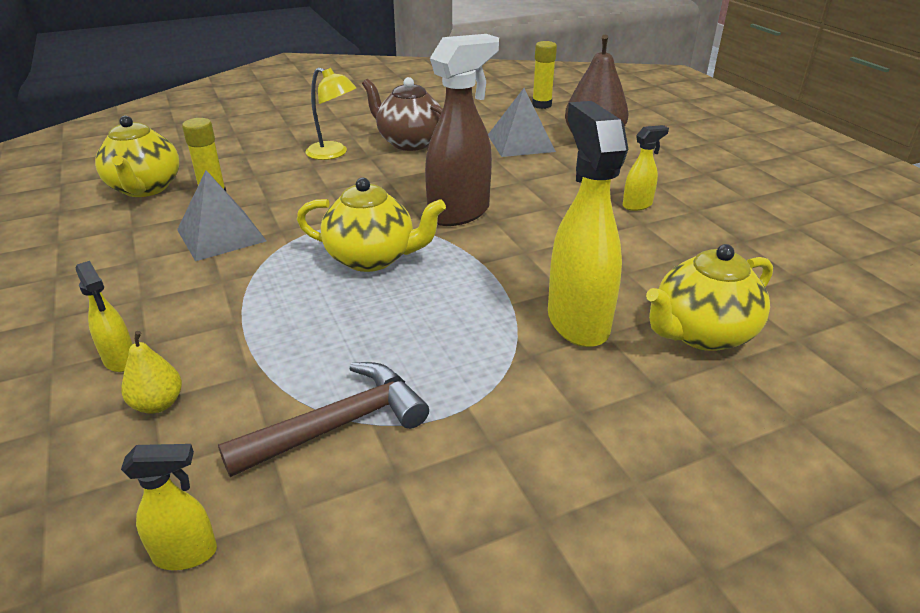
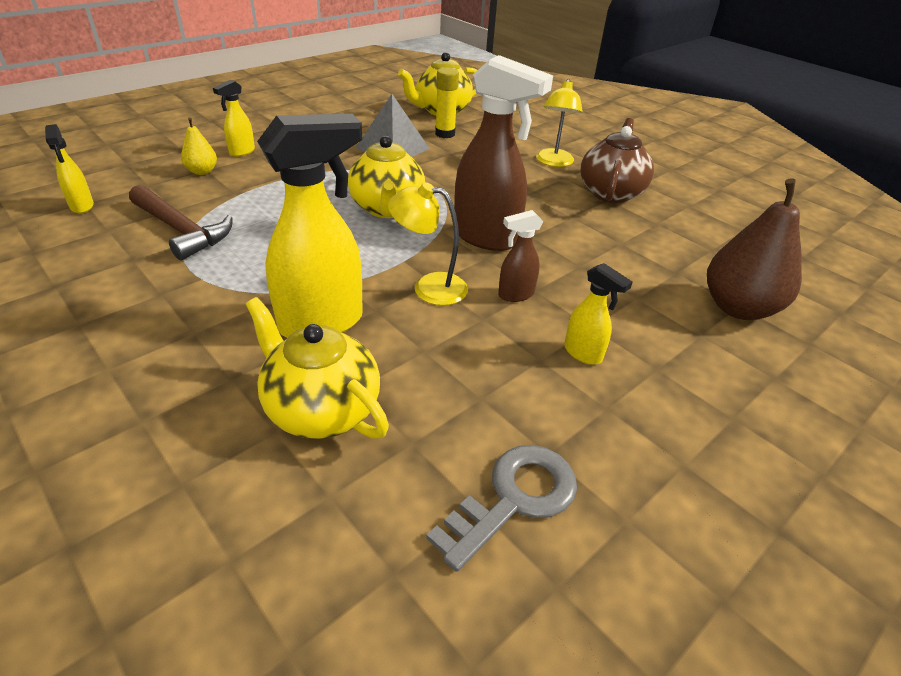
camera: 70 degrees right, 5 degrees up
grey pyramid [488,88,556,157] -> none
yellow glue stick [532,41,557,109] -> none
none -> yellow lamp [388,182,468,306]
none -> grey key [426,445,577,572]
none -> brown spray bottle [498,210,543,302]

